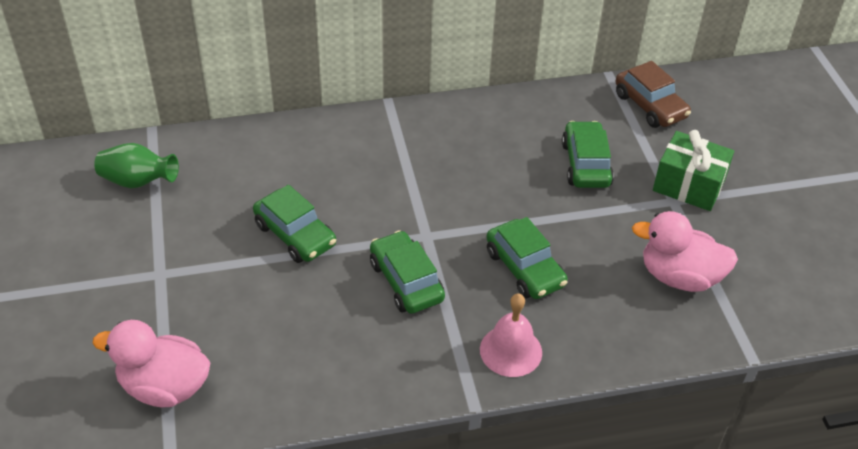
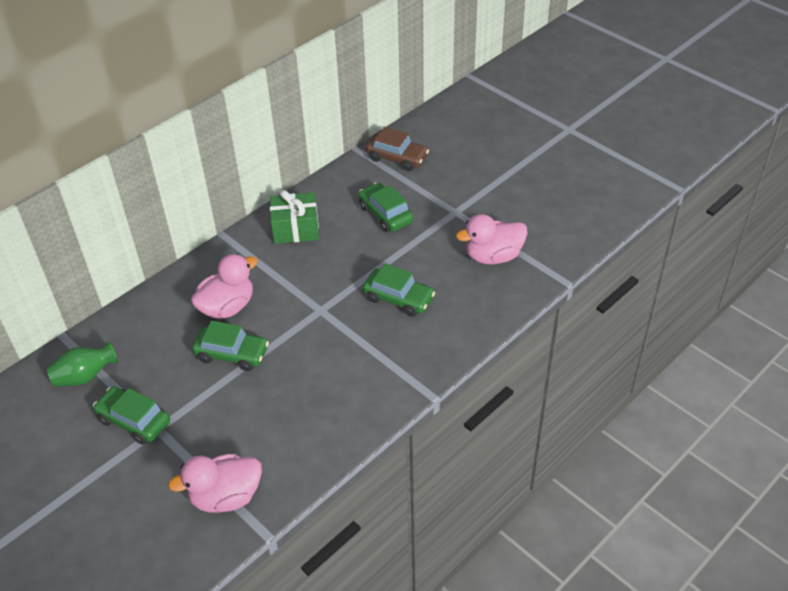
camera: 30 degrees left, 0 degrees up
green car [370,230,445,314] -> green car moved to [93,386,170,445]
pink bell [480,293,542,377] -> none
green gift [653,130,734,211] -> green gift moved to [270,190,319,244]
none -> pink duck [191,254,258,319]

